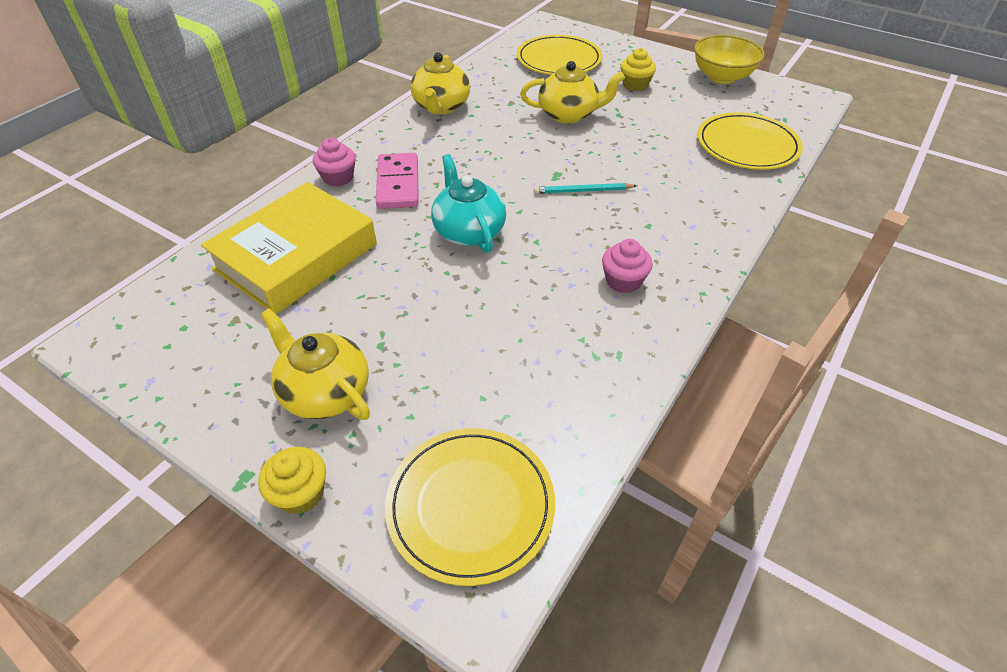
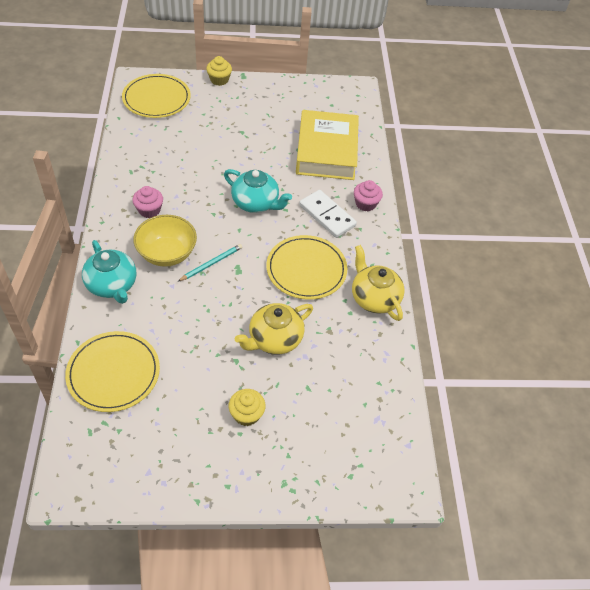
camera: 140 degrees right, 5 degrees up
yellow teapot [261,308,370,420] -> none
pink domino [376,153,419,209] -> white domino [299,190,357,238]
yellow plate [517,35,602,75] -> yellow plate moved to [266,235,347,300]
yellow bowl [694,35,765,84] -> yellow bowl moved to [133,215,197,267]
none -> turquoise teapot [82,240,136,304]

